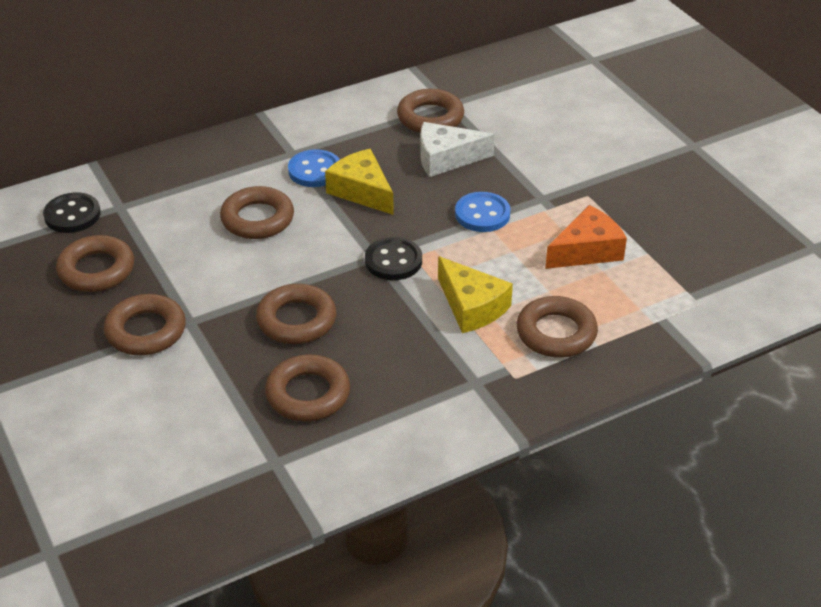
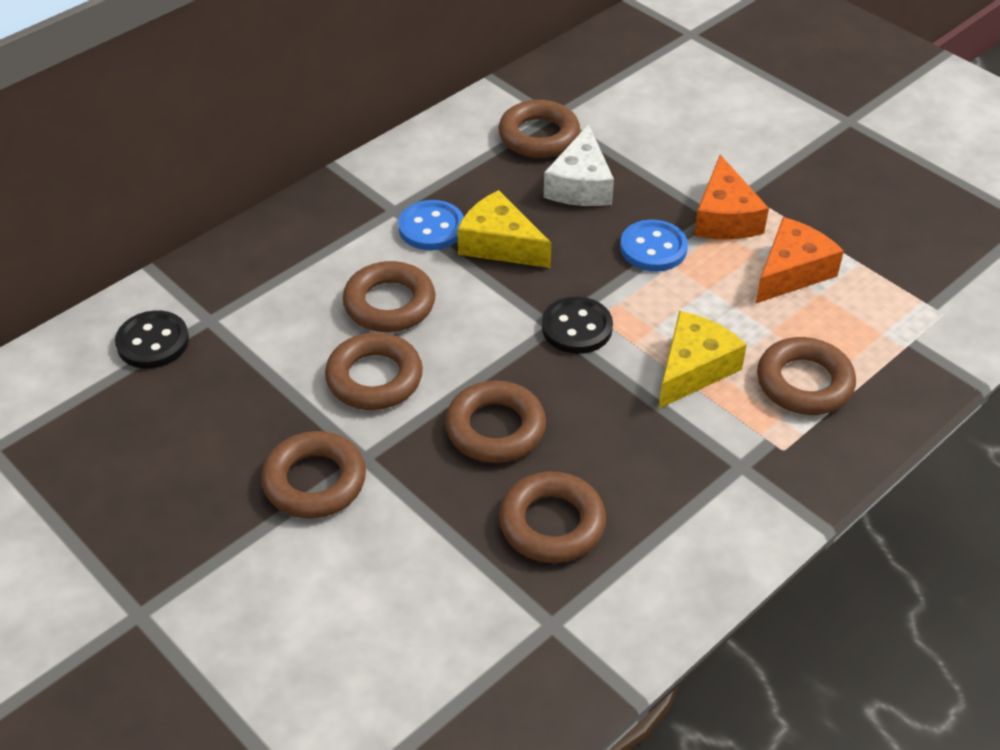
camera: 15 degrees left, 5 degrees up
brown ring [56,235,134,292] -> brown ring moved to [325,333,423,410]
white cheese [420,122,495,177] -> white cheese turned 60 degrees counterclockwise [544,124,614,206]
yellow cheese [438,256,513,333] -> yellow cheese turned 90 degrees counterclockwise [659,311,747,409]
none -> orange cheese [694,155,769,239]

